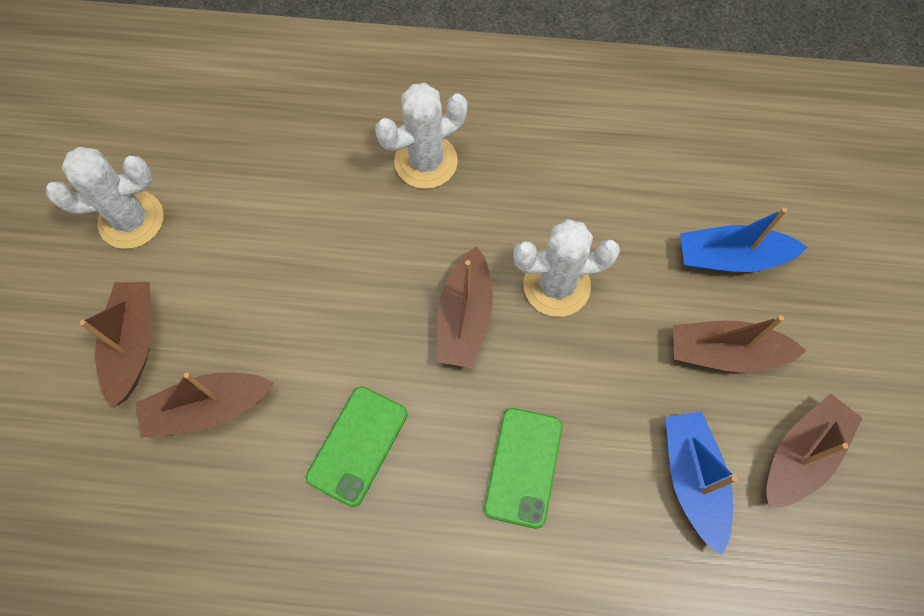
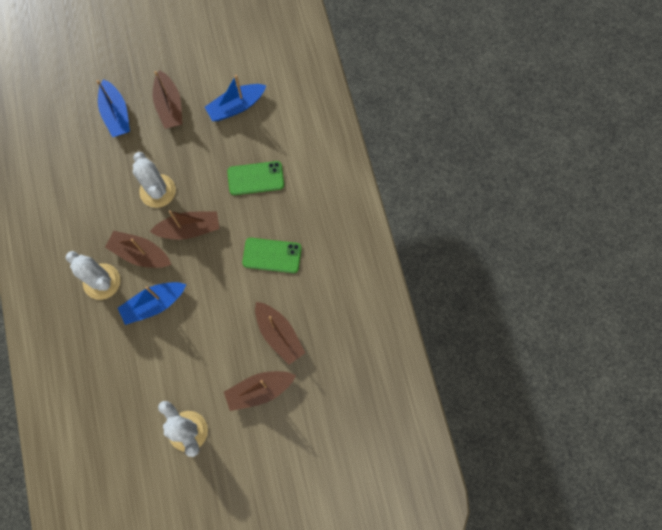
camera: 110 degrees left, 5 degrees up
brown boat [766,393,862,508] -> brown boat moved to [105,231,171,268]
none -> blue boat [118,282,186,325]

